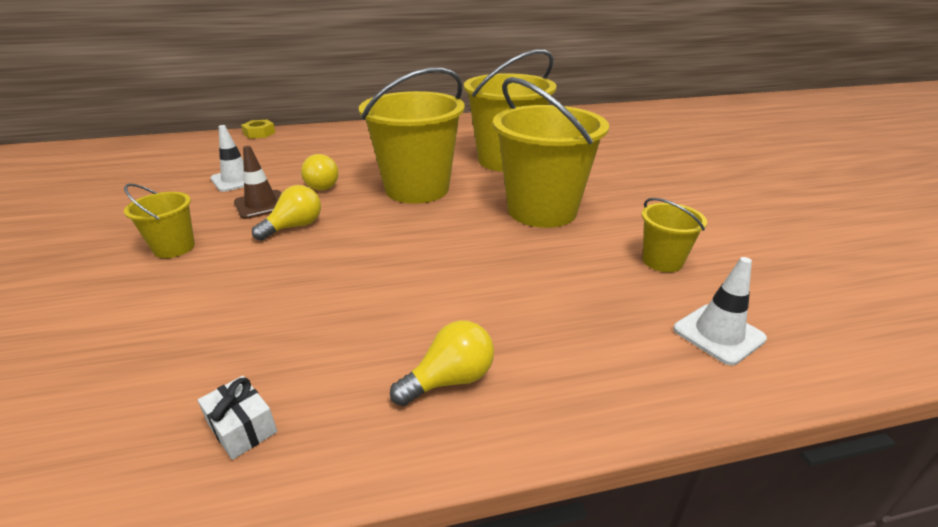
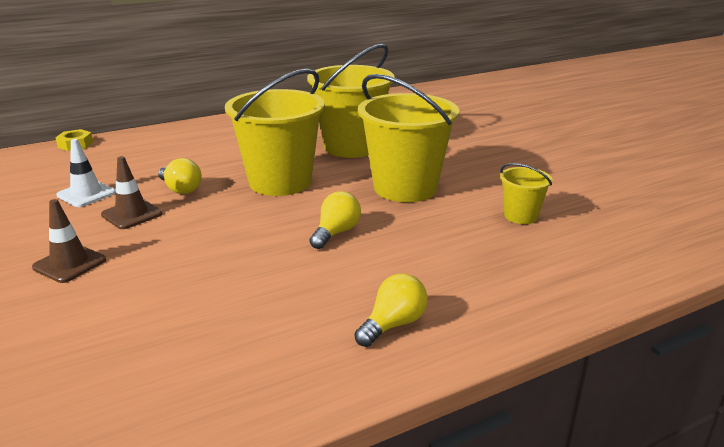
camera: 15 degrees left, 5 degrees down
yellow bucket [124,183,195,258] -> brown traffic cone [32,199,106,283]
white gift [198,376,277,460] -> none
yellow light bulb [252,185,321,241] -> yellow light bulb moved to [309,191,361,249]
white traffic cone [673,257,767,365] -> none

